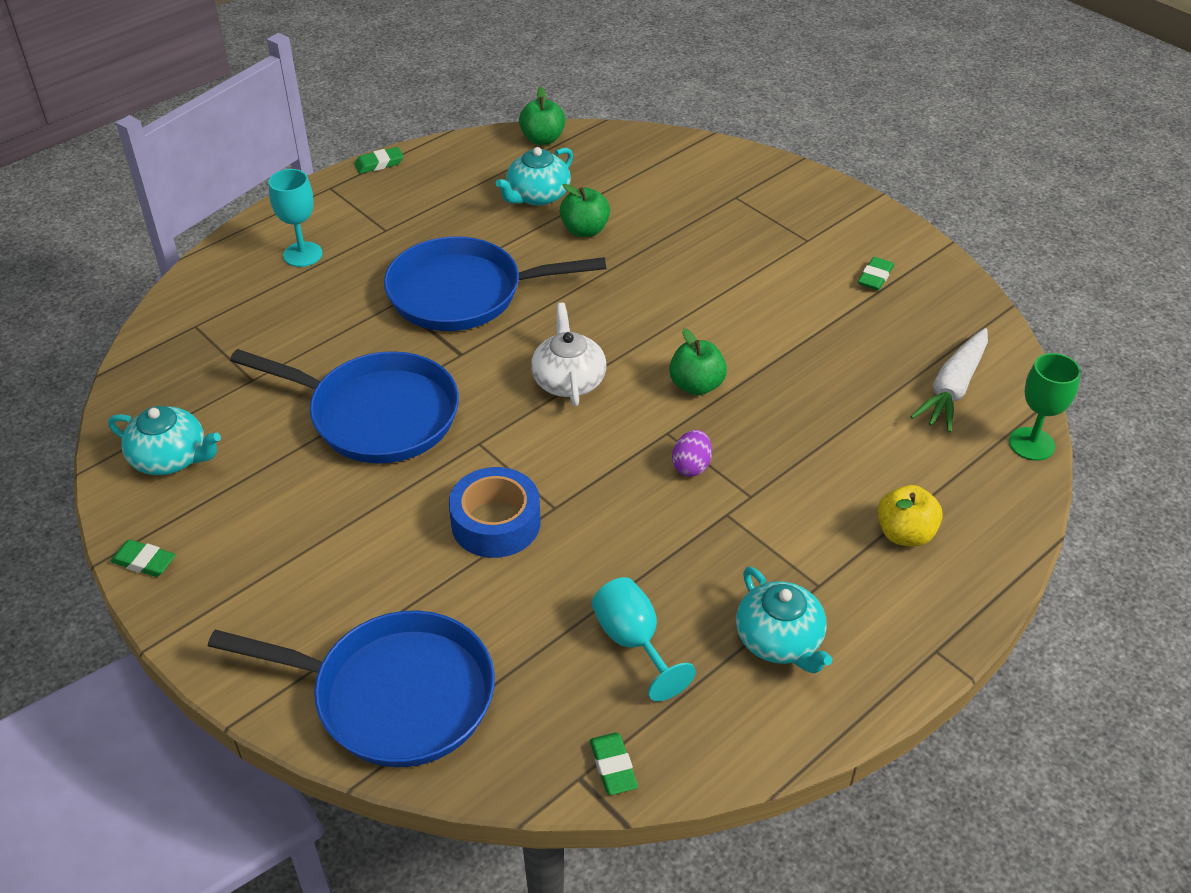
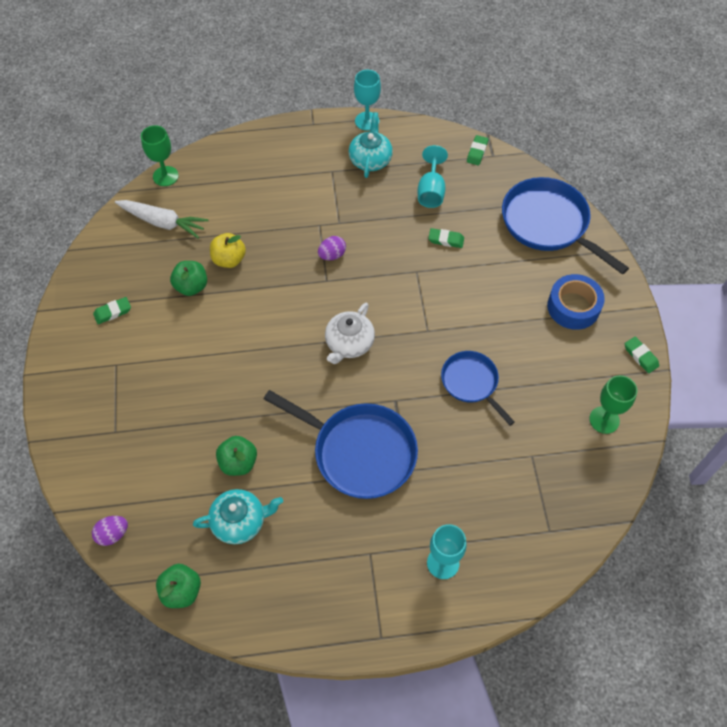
camera: 145 degrees left, 15 degrees up
turquoise teapot [108,406,221,475] -> green goblet [590,375,637,434]
blue pan [230,349,459,464] -> blue pan [441,351,515,426], size x0.59
green eraser [354,147,404,174] -> green eraser moved to [428,228,464,248]
blue tape [449,467,540,558] -> blue tape moved to [547,274,605,330]
green apple [669,328,727,396] -> green apple moved to [170,261,207,296]
yellow apple [877,485,943,547] -> yellow apple moved to [210,233,246,268]
white carrot [910,328,988,432] -> white carrot turned 45 degrees clockwise [115,200,208,239]
none -> purple egg [92,516,128,546]
none -> turquoise goblet [354,70,381,131]

